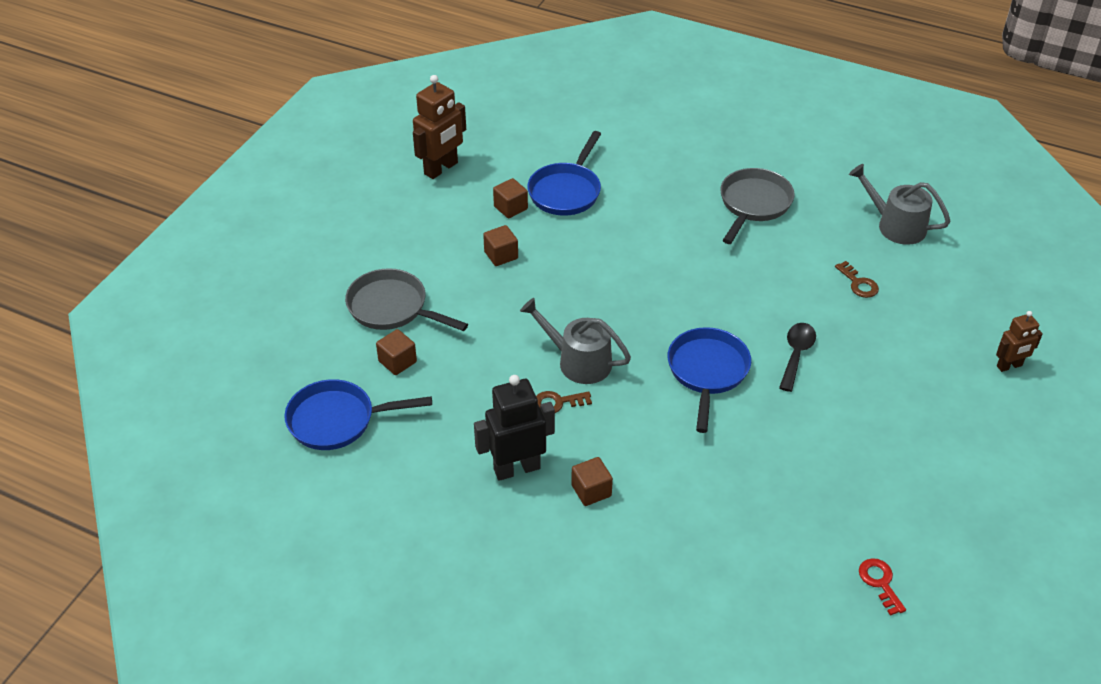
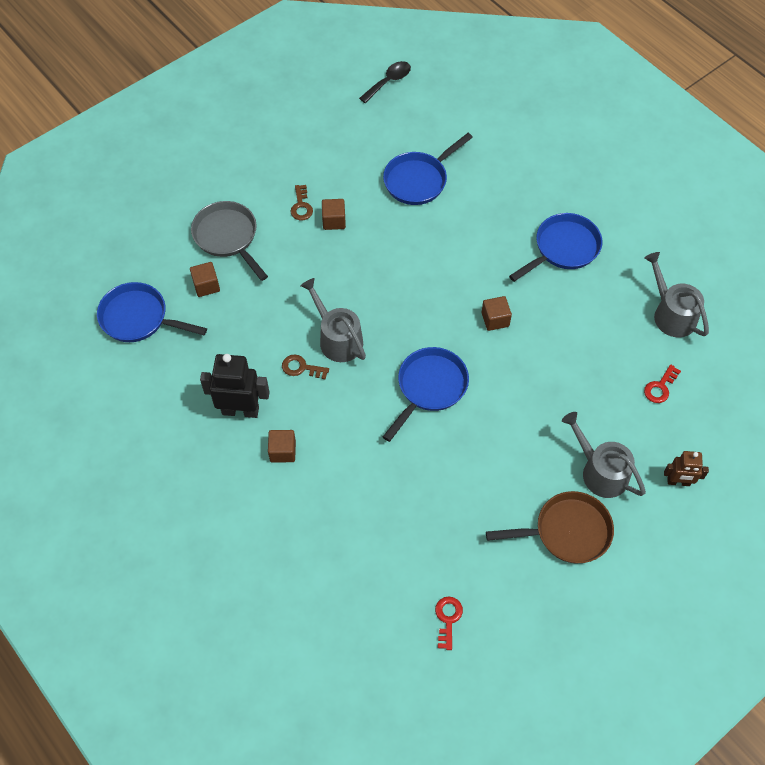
camera: 25 degrees right, 15 degrees up
brown robot [413,75,466,179] -> none
brown cube [493,178,528,219] -> brown cube moved to [481,296,512,331]
grey pan [720,168,795,244] -> blue pan [509,213,602,282]
black spoon [779,323,816,392] -> black spoon moved to [359,61,411,103]
brown key [835,261,879,298] -> brown key moved to [290,185,313,220]
none -> brown pan [486,491,614,563]
none -> grey watering can [562,412,646,498]
none -> red key [644,364,681,403]

